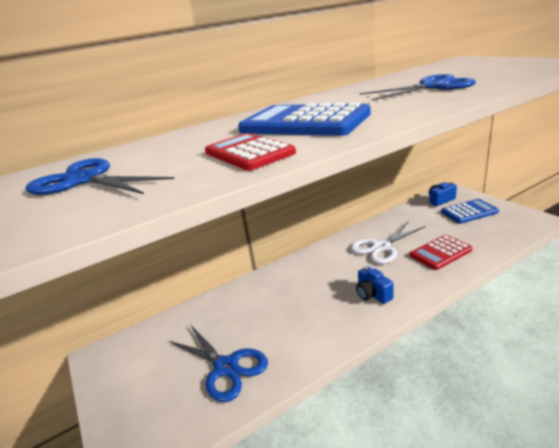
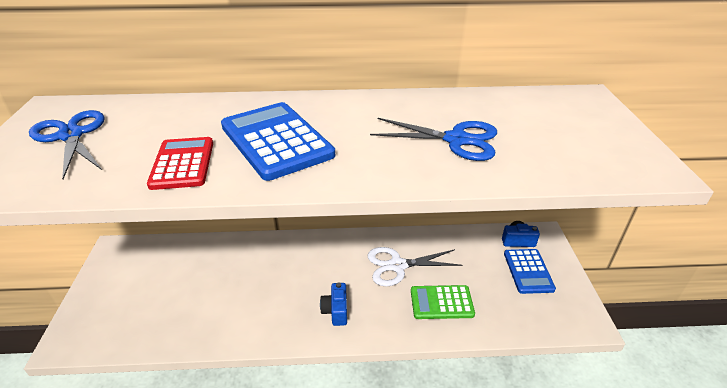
camera: 25 degrees right, 10 degrees up
blue scissors [169,326,268,402] -> none
red calculator [410,235,472,270] -> green calculator [411,285,475,319]
blue calculator [441,199,499,224] -> blue calculator turned 75 degrees clockwise [504,249,556,294]

